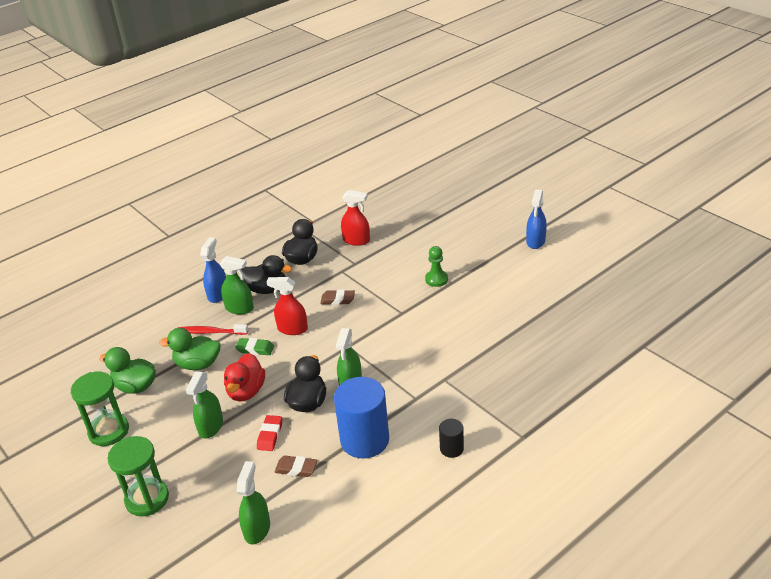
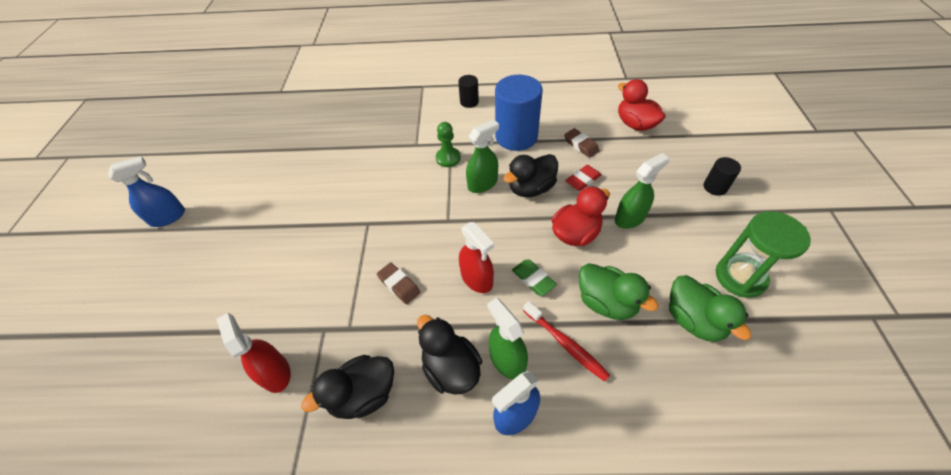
camera: 140 degrees left, 15 degrees up
green hourglass [107,436,169,516] -> black cylinder [703,157,741,196]
green spray bottle [236,461,270,545] -> red duck [618,79,666,131]
green pawn [425,246,448,287] -> green pawn moved to [436,122,461,167]

